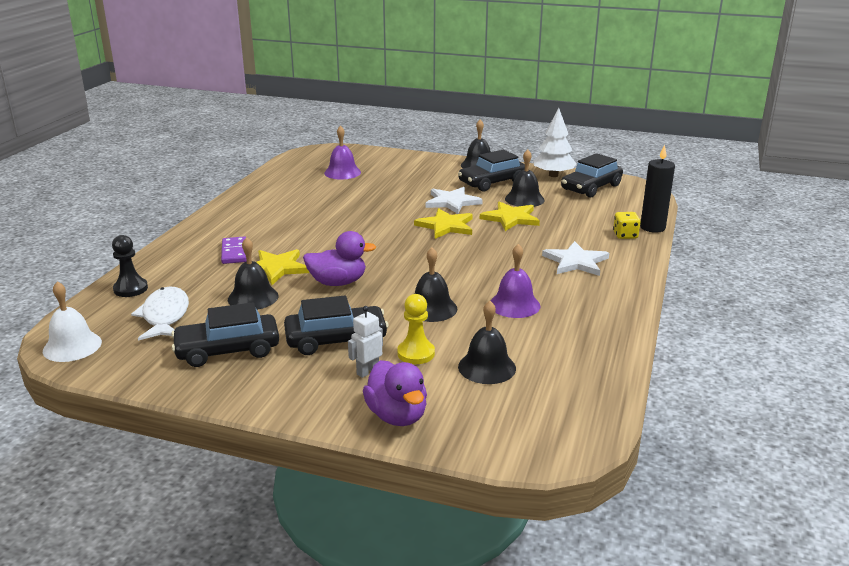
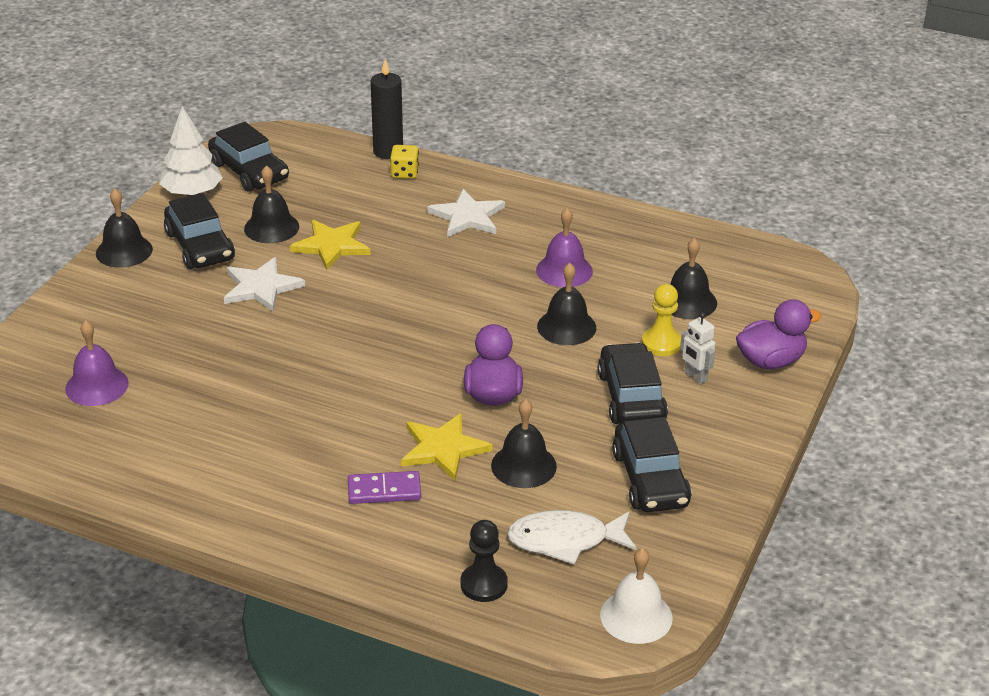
camera: 85 degrees left, 10 degrees up
yellow star [414,208,473,239] -> none

